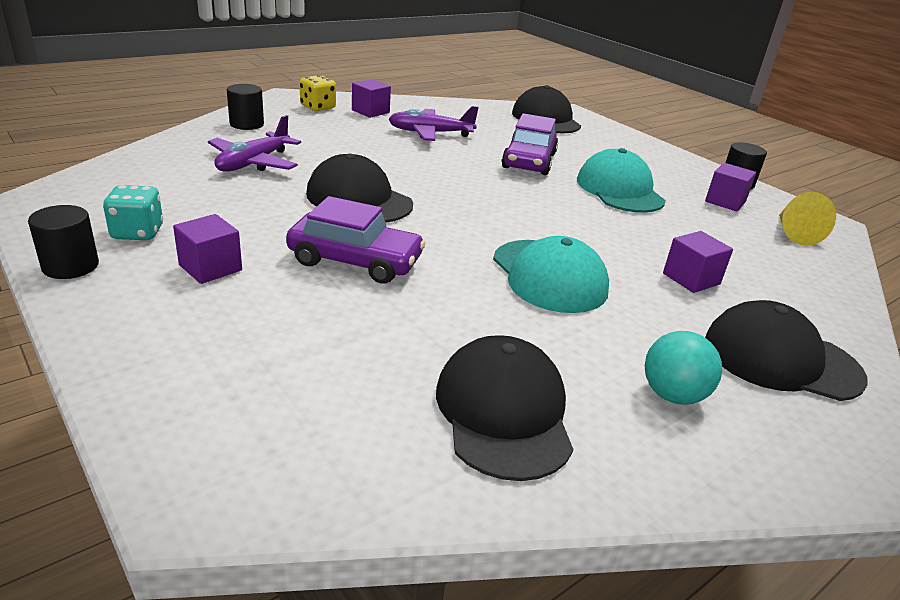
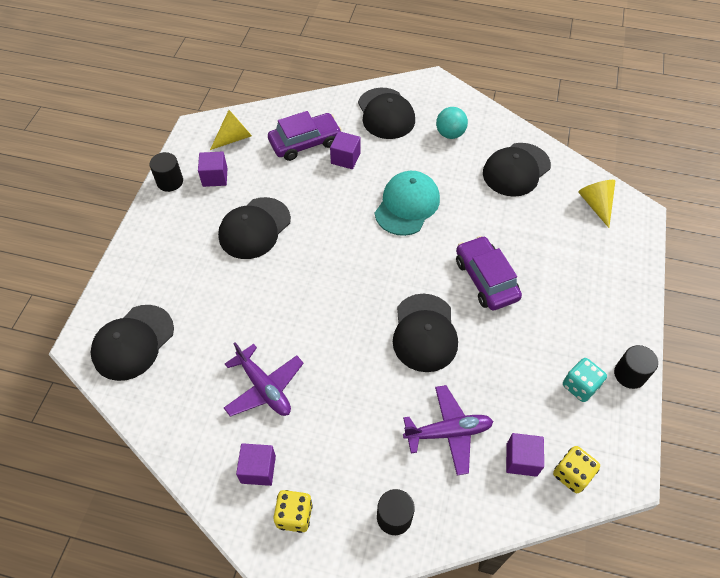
camera: 125 degrees left, 25 degrees up
purple cube [173,214,242,284] -> purple cube moved to [506,433,544,477]
purple car [501,113,558,175] -> purple car moved to [268,111,342,161]
turquoise cap [577,148,666,213] -> black cap [218,197,291,259]
none -> yellow dice [553,446,600,493]
none -> yellow cone [578,180,616,228]

